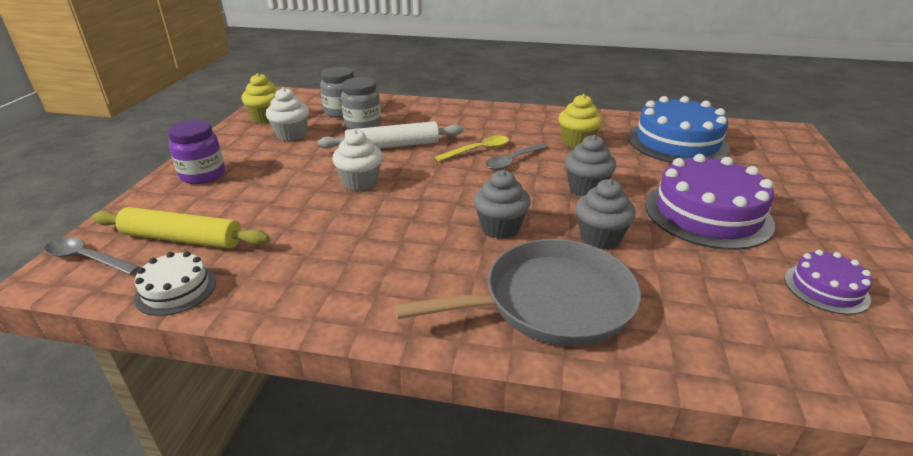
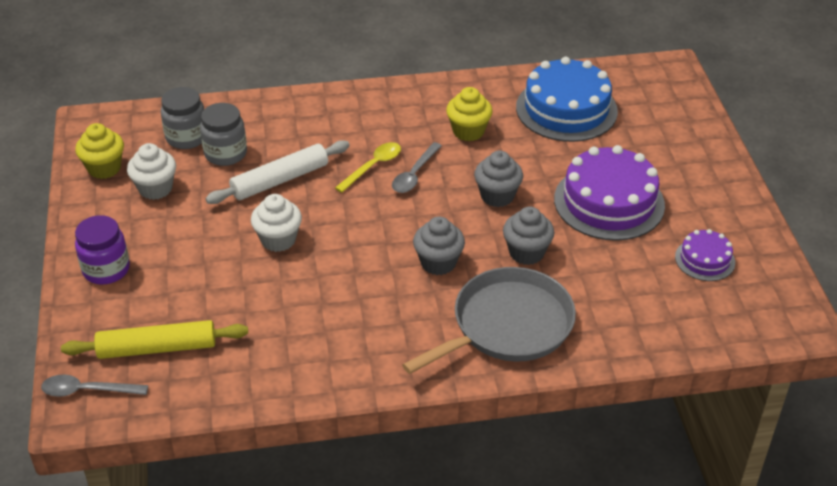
camera: 20 degrees left, 10 degrees up
white cake [134,251,216,316] -> none

